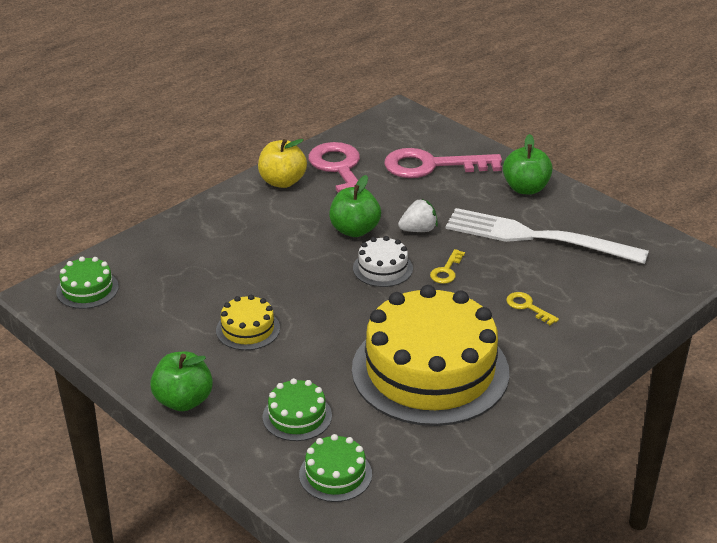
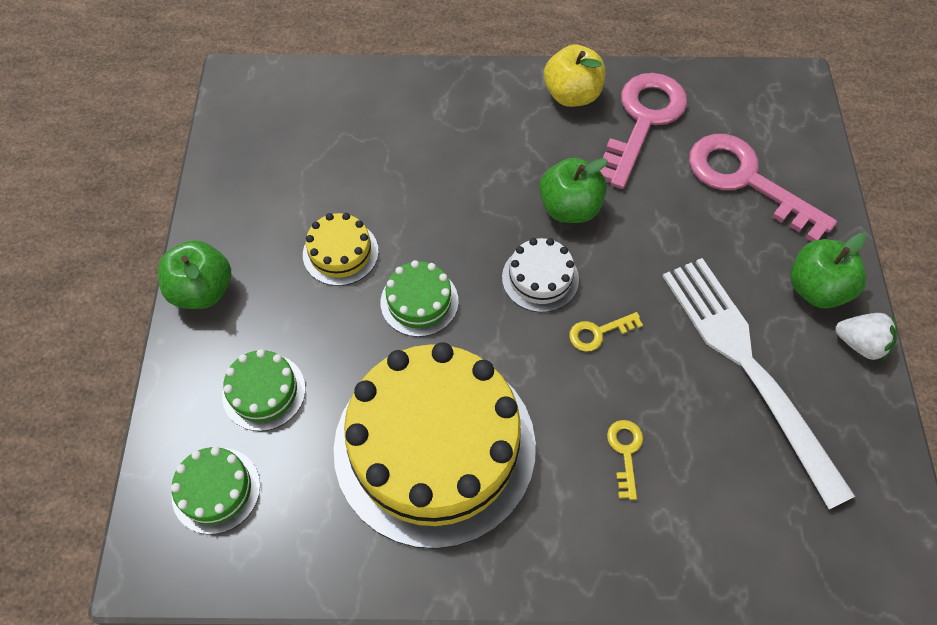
camera: 45 degrees right, 25 degrees up
green cake [56,257,119,309] -> green cake moved to [380,260,459,337]
white strawberry [398,199,438,232] -> white strawberry moved to [835,313,897,362]

